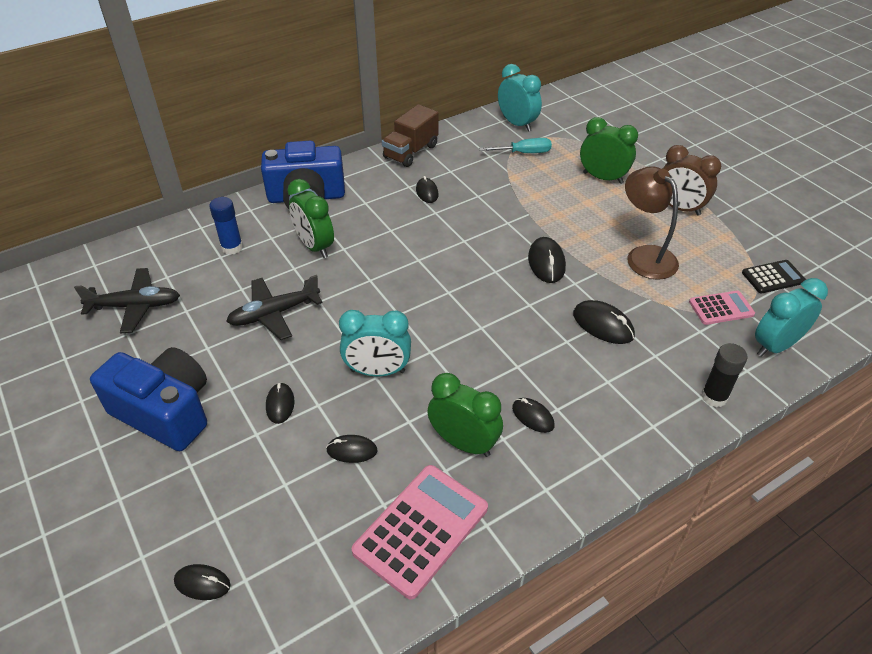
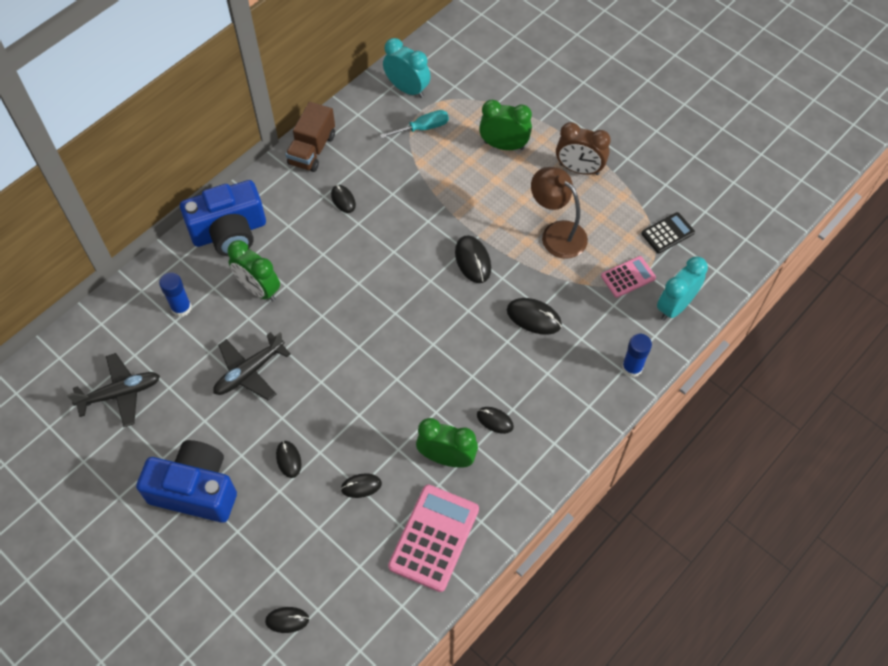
camera: 15 degrees left, 15 degrees up
turquoise clock [339,310,411,377] -> none
black glue stick [701,343,748,407] -> blue glue stick [622,334,652,377]

